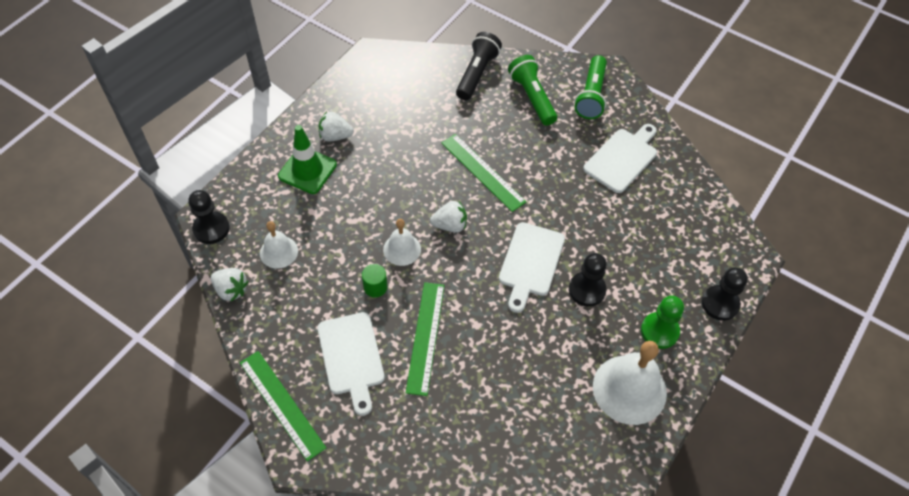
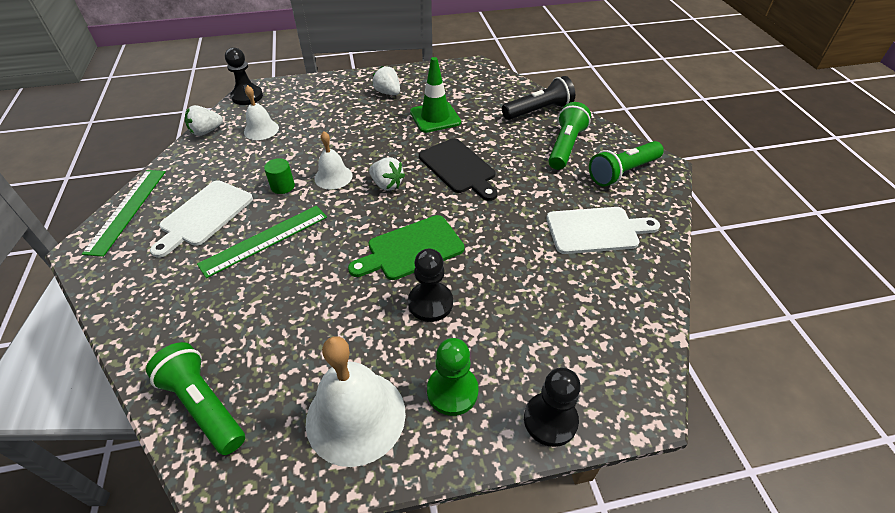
camera: 45 degrees right, 10 degrees down
white strawberry [211,268,249,301] -> white strawberry turned 75 degrees clockwise [185,105,223,136]
green traffic cone [278,125,337,194] -> green traffic cone moved to [410,57,461,133]
green ruler [441,134,526,212] -> black cutting board [419,138,498,201]
white cutting board [499,222,565,313] -> green cutting board [348,215,465,280]
none -> green flashlight [146,342,245,455]

